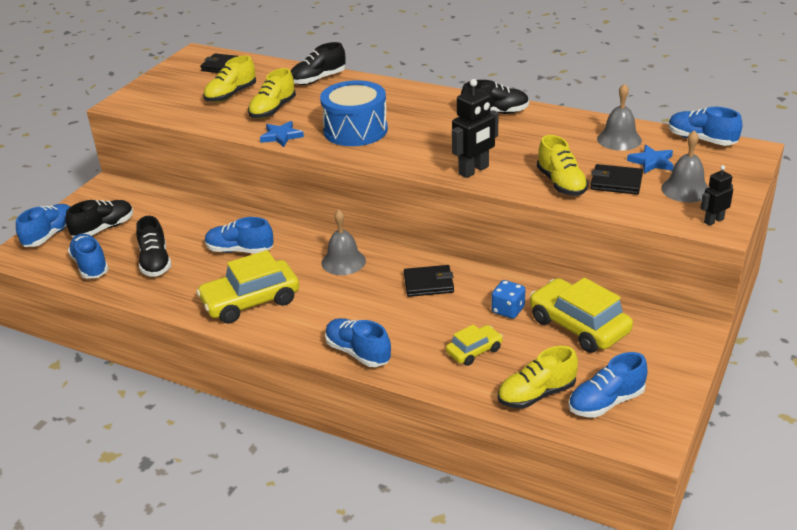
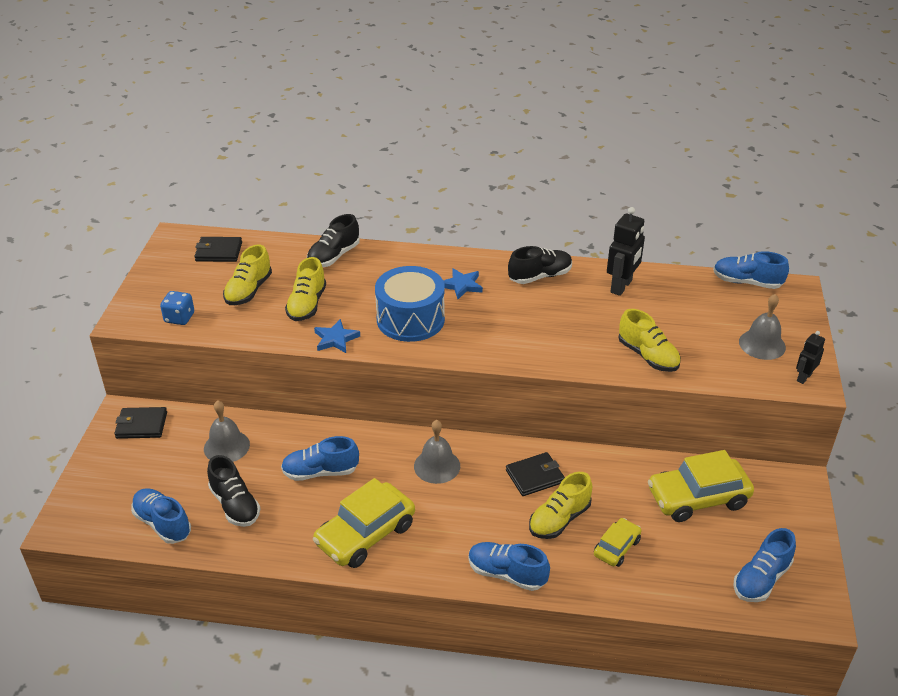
camera: 20 degrees left, 5 degrees up
blue shoe [16,204,71,247] -> none
black shoe [66,200,134,237] -> none
black robot [452,79,499,178] -> black robot moved to [607,207,645,296]
blue dice [491,280,525,319] -> blue dice moved to [160,291,194,325]
yellow shoe [498,346,578,409] -> yellow shoe moved to [529,472,592,539]
yellow car [530,278,633,353] -> yellow car turned 45 degrees counterclockwise [648,450,754,522]
black wallet [590,164,643,194] -> black wallet moved to [114,407,167,439]
grey bell [597,83,642,151] -> grey bell moved to [204,400,250,462]
blue star [627,145,674,174] -> blue star moved to [443,268,483,299]

